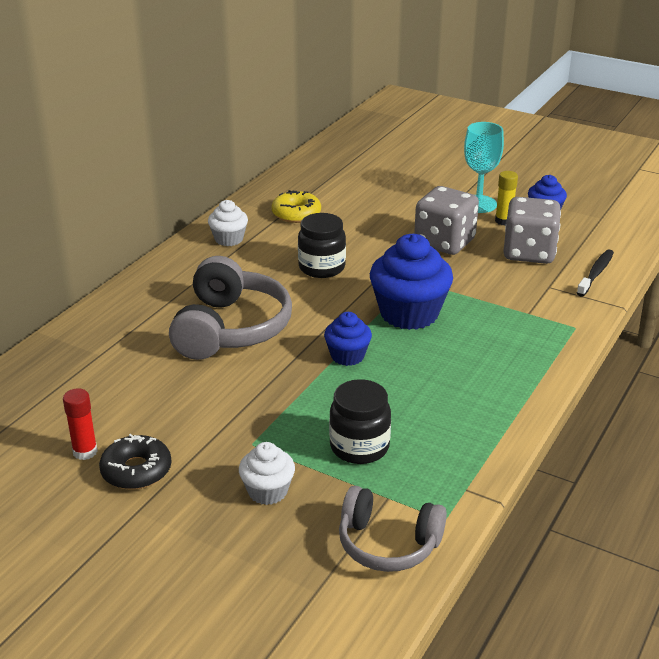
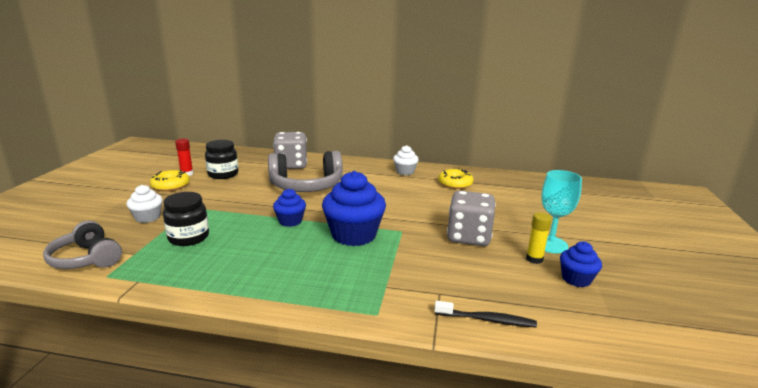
camera: 70 degrees right, 10 degrees down
black donut [99,434,172,490] -> yellow donut [150,170,190,191]
black jar [298,213,346,278] -> black jar moved to [205,140,238,179]
grey headphones [339,486,447,572] -> grey headphones turned 45 degrees counterclockwise [43,221,122,269]
grey dice [503,197,561,264] -> grey dice moved to [273,132,307,169]

